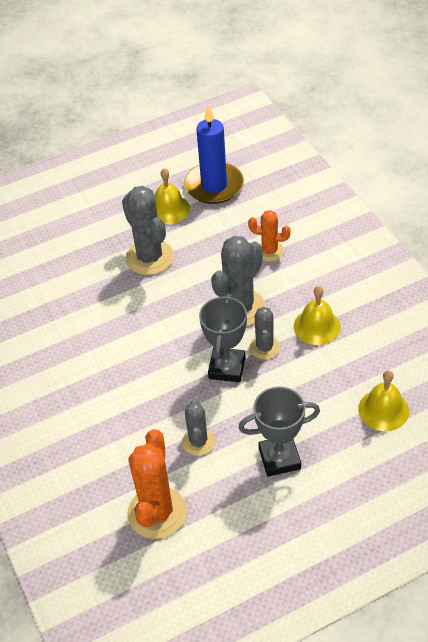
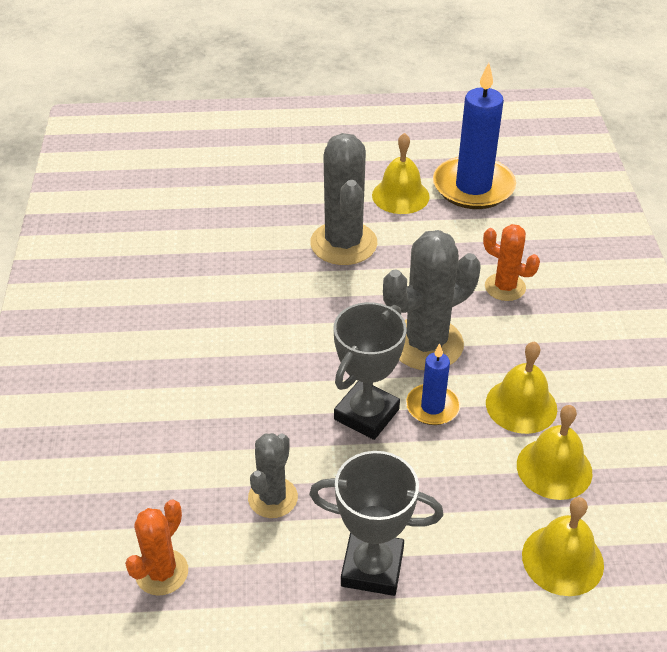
camera: 20 degrees right, 5 degrees down
orange cactus [127,429,187,539] -> orange cactus [125,500,188,596], size x0.58
grey cactus [249,307,280,360] -> blue candle [406,343,460,425]
none -> yellow bell [517,405,592,500]

